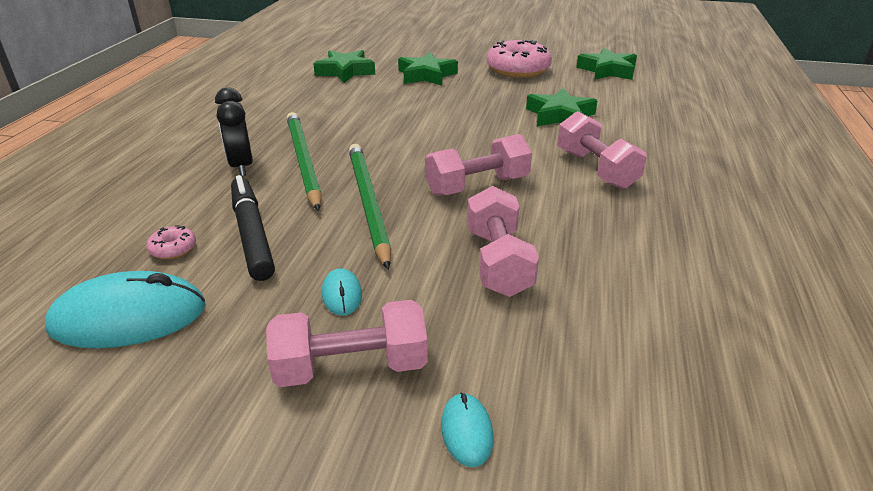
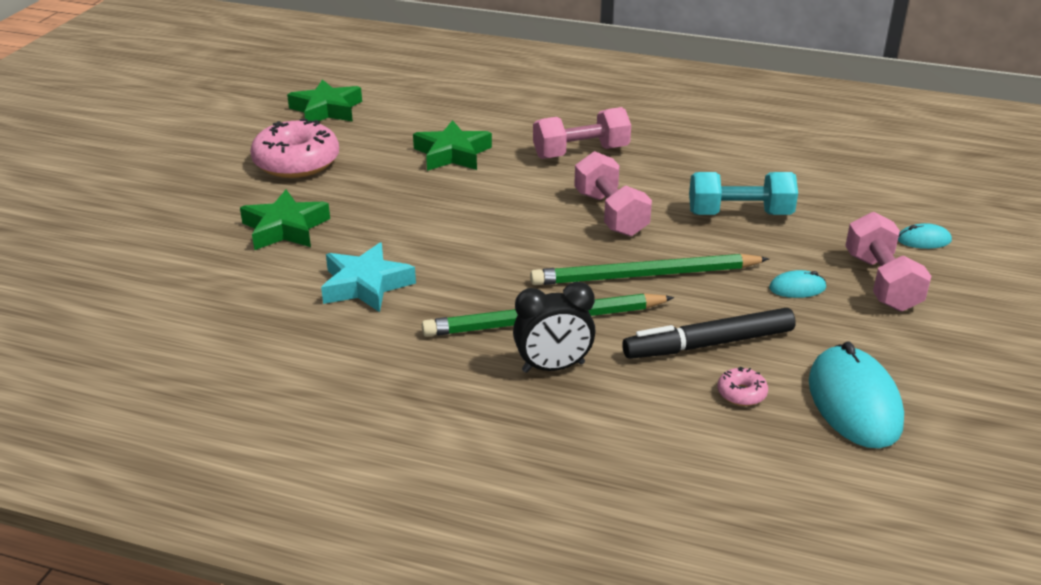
camera: 85 degrees left, 0 degrees up
green star [313,50,375,83] -> none
pink dumbbell [467,186,539,297] -> turquoise dumbbell [689,172,798,215]
none -> turquoise star [321,243,416,312]

